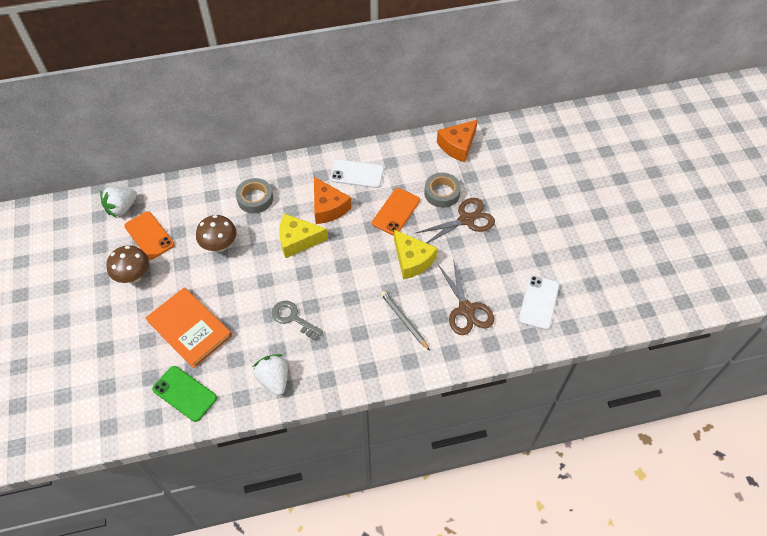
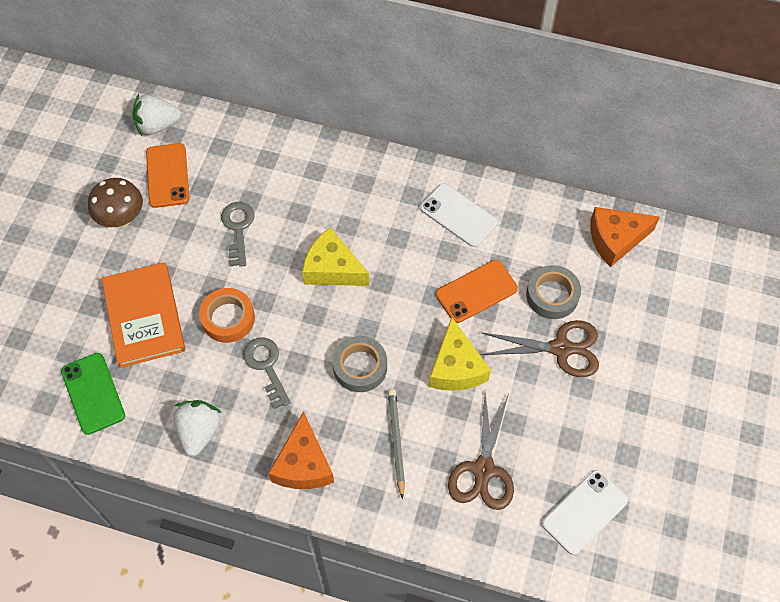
camera: 30 degrees right, 5 degrees up
brown mushroom [196,215,236,252] -> grey key [221,202,255,267]
grey tape [236,178,273,213] -> grey tape moved to [332,336,387,392]
orange cheese [314,177,351,224] -> orange cheese moved to [268,411,334,489]
none -> orange tape [199,288,255,343]

